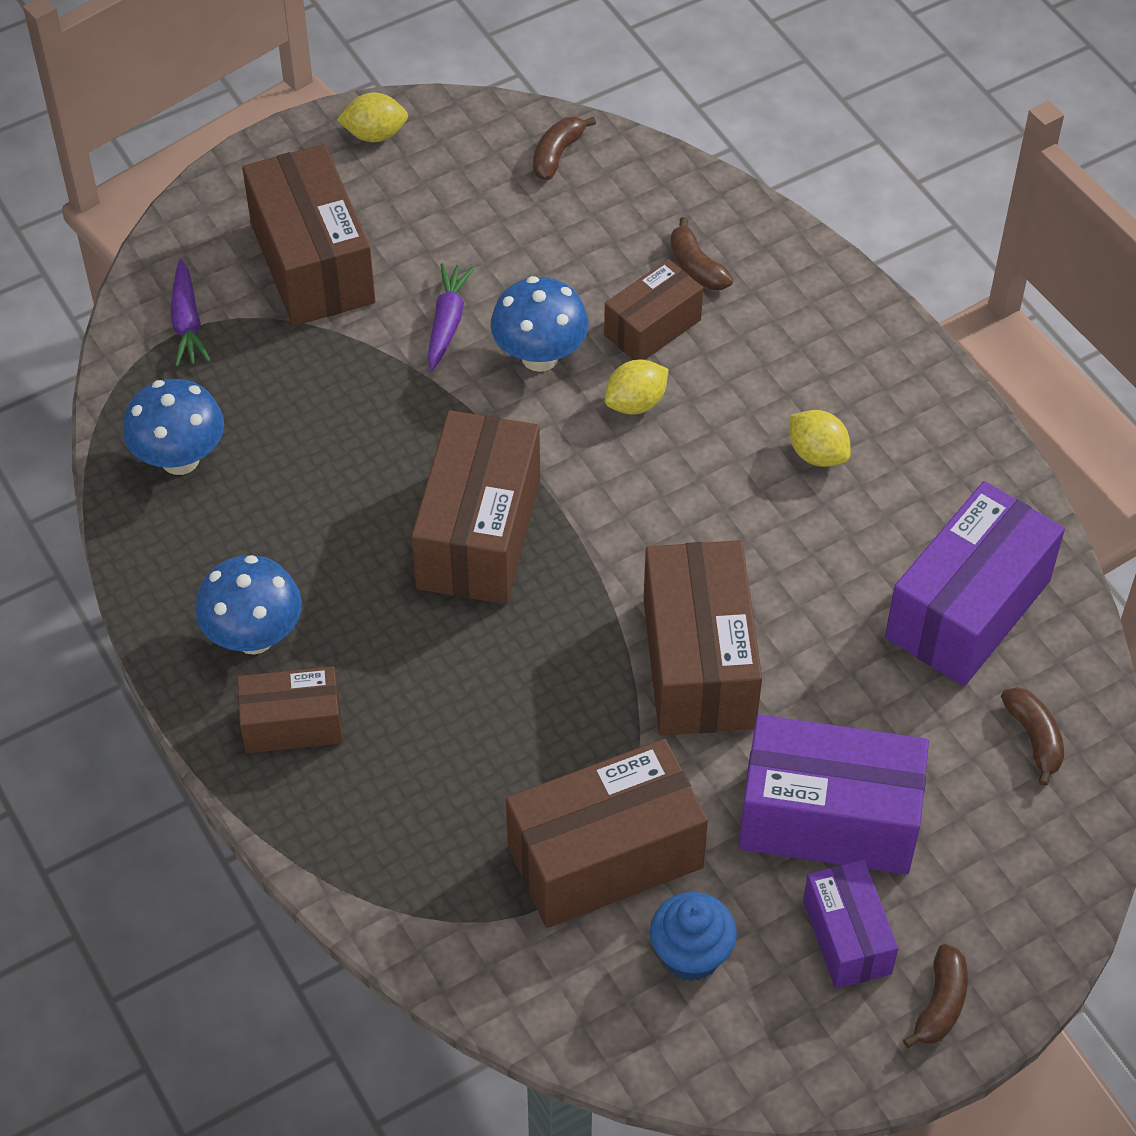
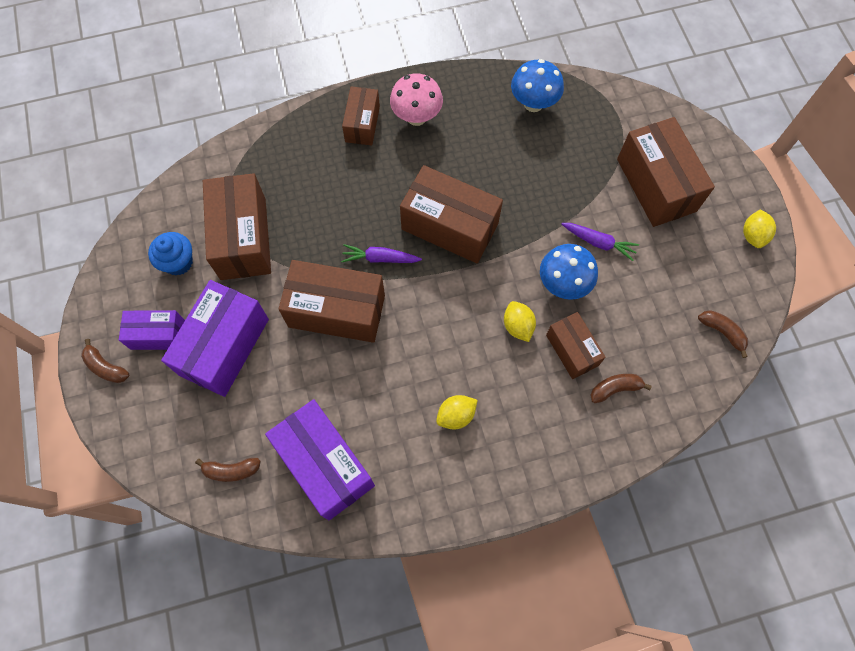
camera: 105 degrees right, 15 degrees up
purple carrot [170,259,211,366] -> purple carrot moved to [341,244,422,263]
blue mushroom [195,555,302,655] -> pink mushroom [390,73,443,126]
brown box [242,144,375,326] -> brown box turned 75 degrees clockwise [617,117,715,227]

